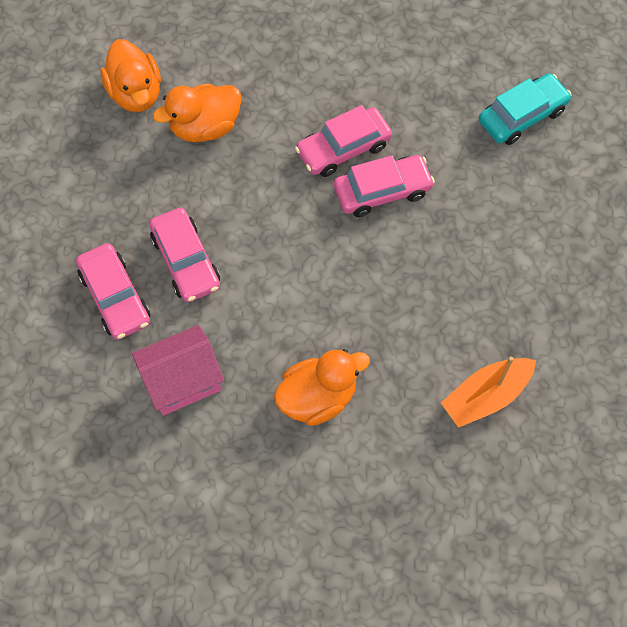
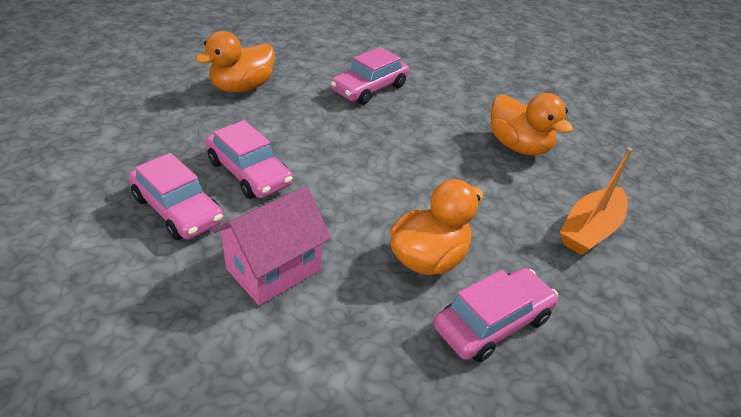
camera: 20 degrees left, 25 degrees down
orange duck [100,39,161,112] -> orange duck moved to [491,93,573,155]
pink car [334,155,435,217] -> pink car moved to [434,268,558,362]
turquoise car [479,73,572,145] -> none

